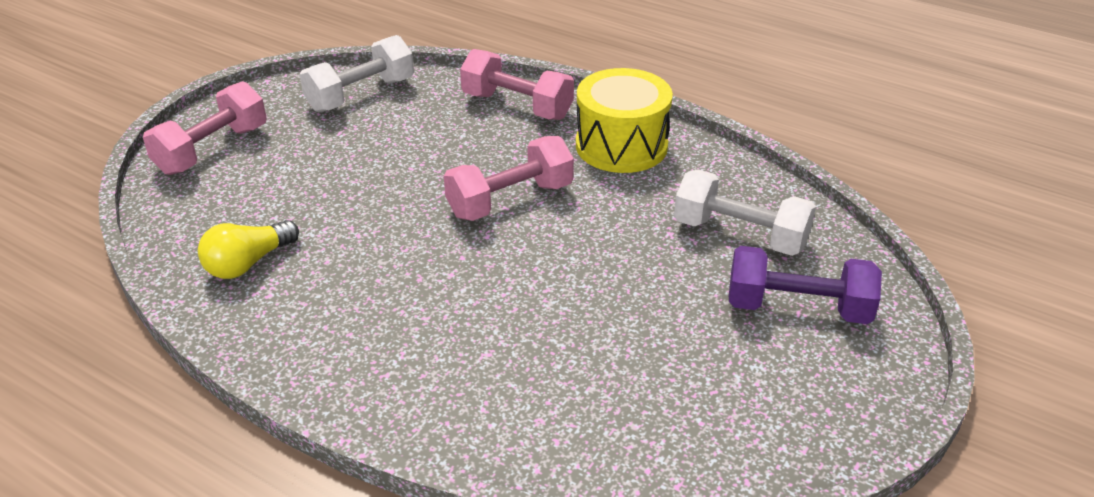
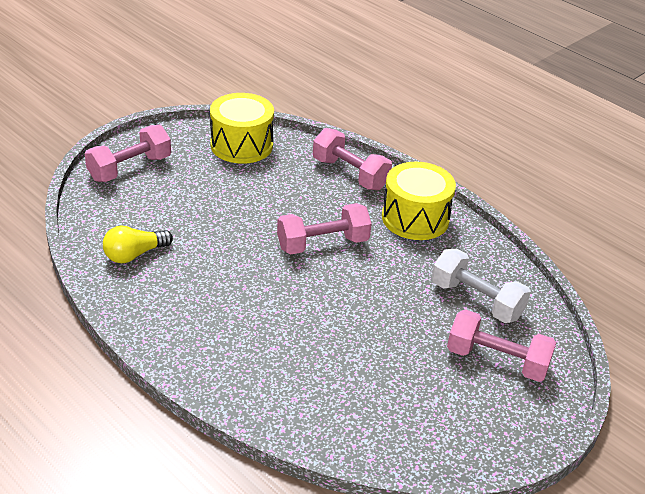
camera: 10 degrees right, 0 degrees up
white dumbbell [300,35,414,112] -> yellow drum [210,93,274,164]
purple dumbbell [729,246,882,324] -> pink dumbbell [447,309,556,382]

